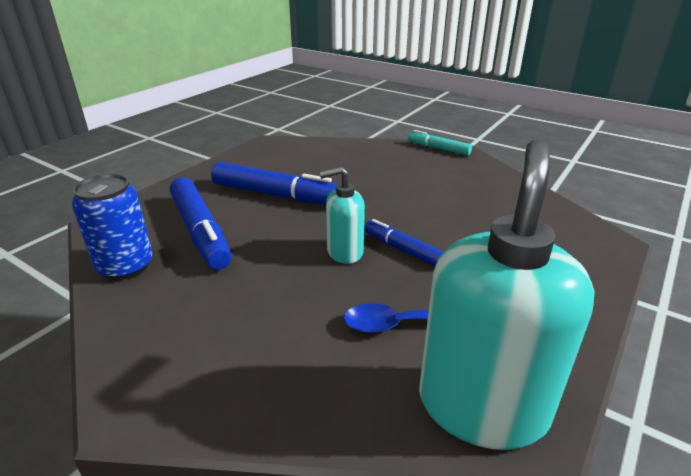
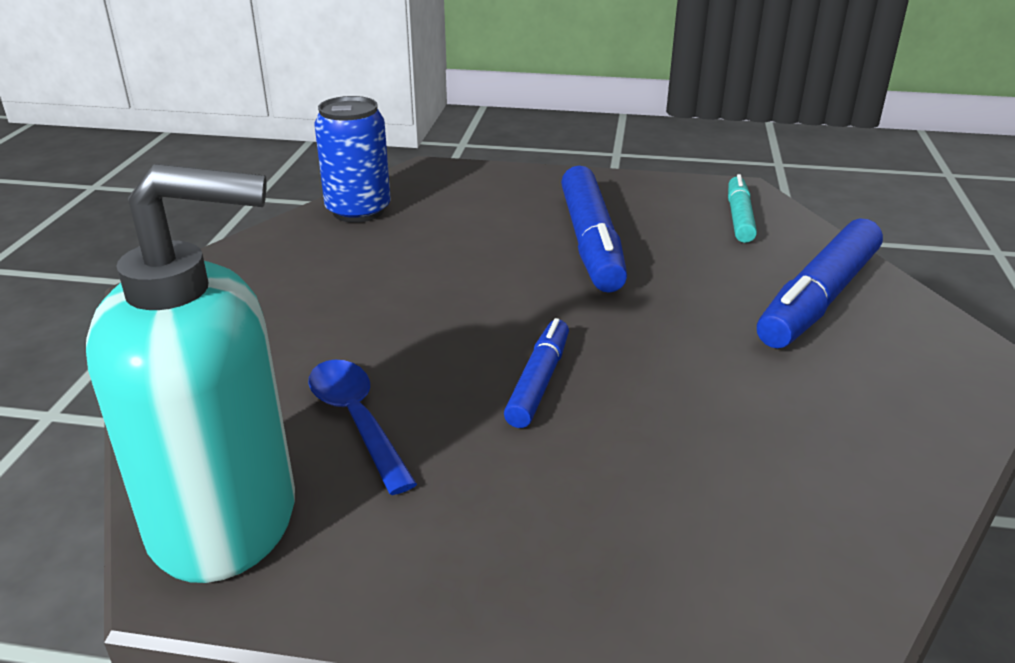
camera: 65 degrees right, 0 degrees up
blue marker [170,177,232,270] -> blue marker moved to [757,218,883,348]
turquoise soap dispenser [319,167,365,264] -> none
turquoise marker [408,130,472,156] -> turquoise marker moved to [728,174,757,243]

